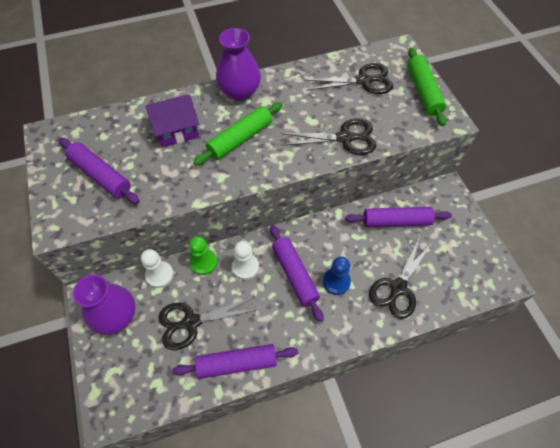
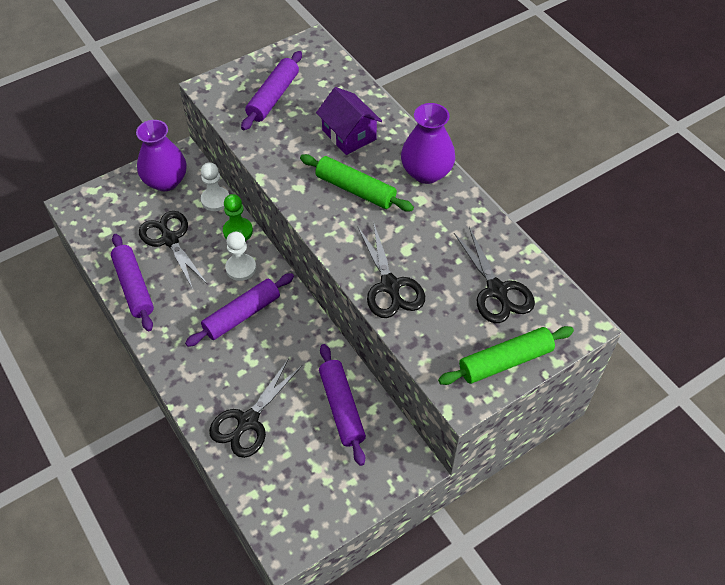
camera: 75 degrees right, 5 degrees down
blue pawn [323,256,351,295] -> none
black scissors [369,237,432,319] -> black scissors turned 75 degrees counterclockwise [209,358,302,458]

